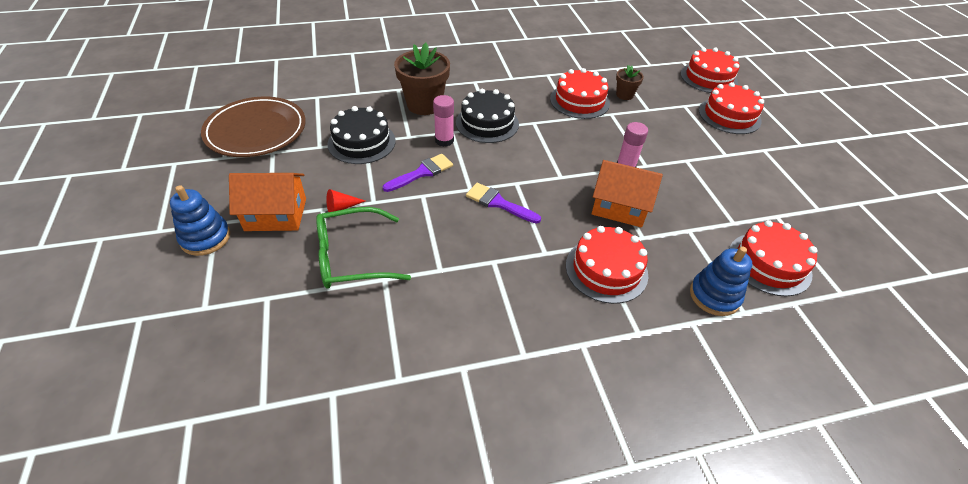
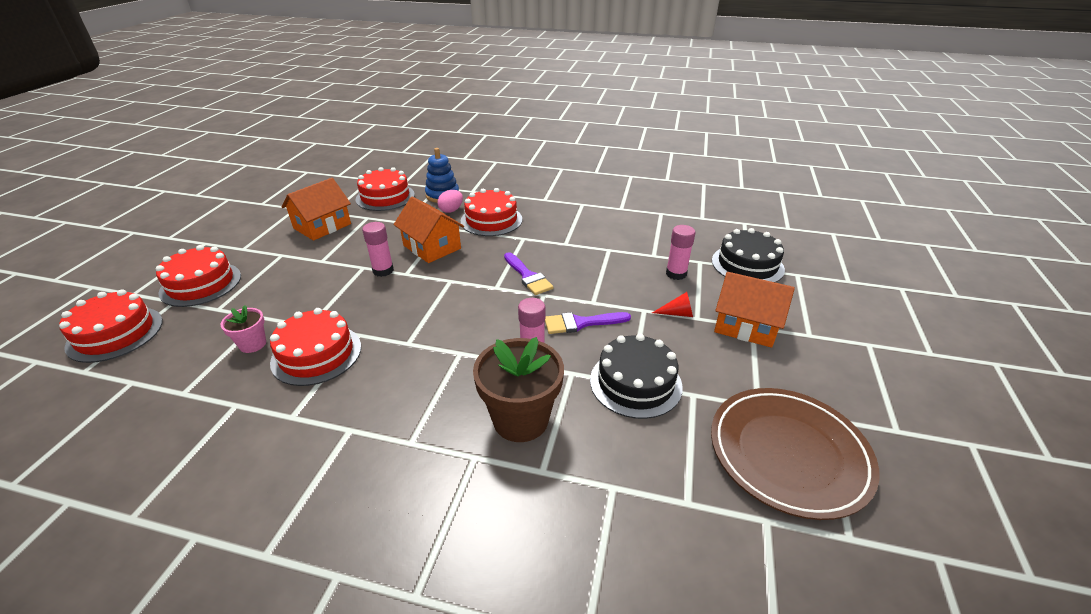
camera: 150 degrees left, 10 degrees down
blue stacking toy [170,185,230,256] -> none
green glasses [316,207,411,288] -> pink glue stick [666,225,696,280]
black cake [456,89,519,143] -> black cake moved to [712,228,785,283]
brown flower pot [616,65,644,100] -> pink flower pot [221,305,266,353]
none -> orange house [282,178,351,241]
none -> pink egg [438,190,463,213]

